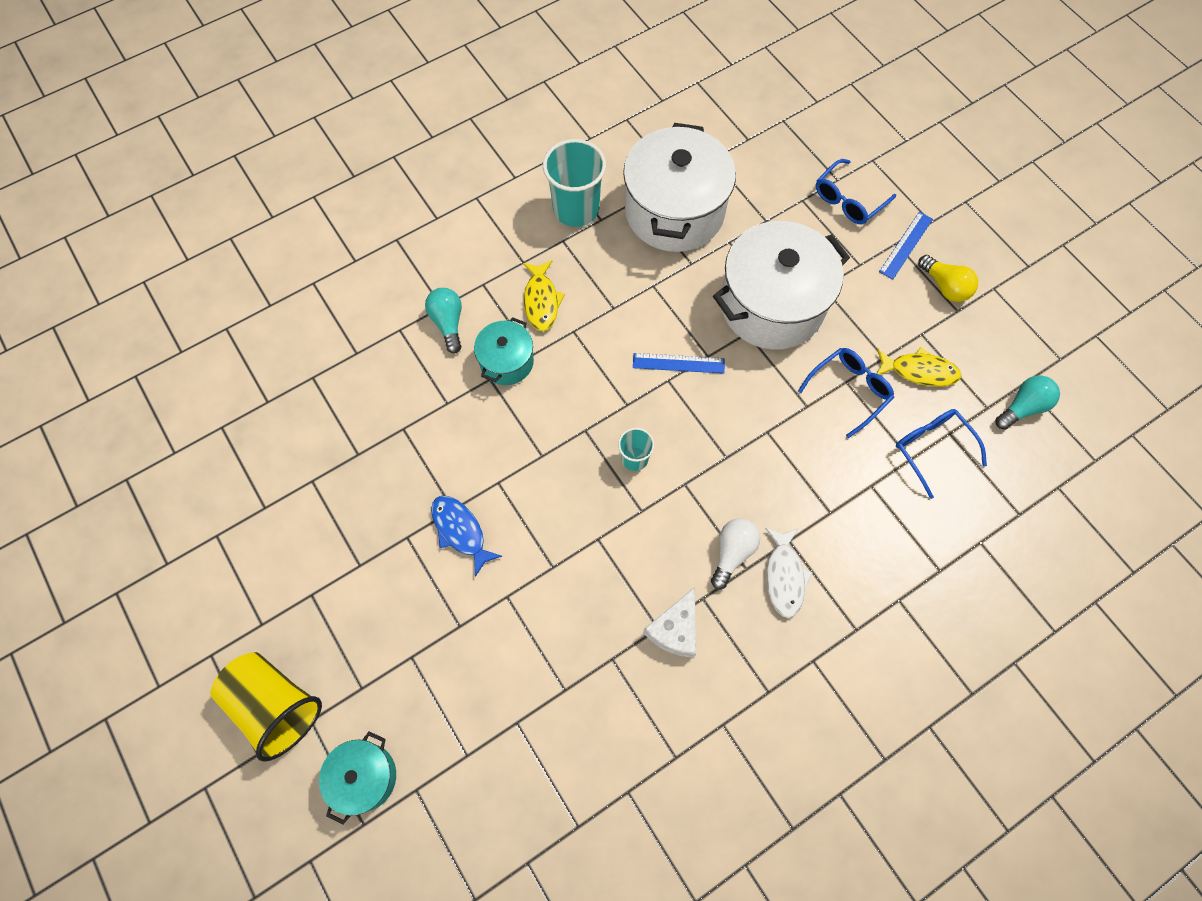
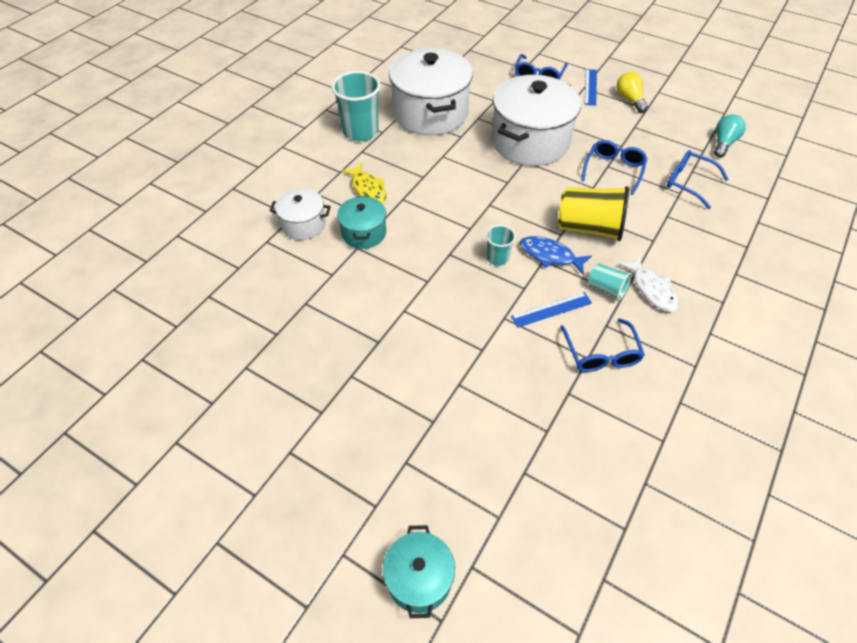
camera: 25 degrees left, 15 degrees down
yellow cup [210,652,322,762] -> yellow cup moved to [558,186,629,241]
turquoise light bulb [425,288,462,354] -> white pot [270,188,331,240]
blue fish [431,496,502,577] -> blue fish moved to [520,236,592,274]
blue ruler [633,353,725,374] -> blue ruler moved to [511,292,592,328]
white cheese [643,587,696,658] -> blue glasses [560,318,645,372]
white light bulb [711,518,760,589] -> turquoise cup [588,264,632,301]
yellow fish [877,347,962,387] -> none
yellow light bulb [918,255,978,302] -> yellow light bulb turned 135 degrees counterclockwise [617,72,648,113]

